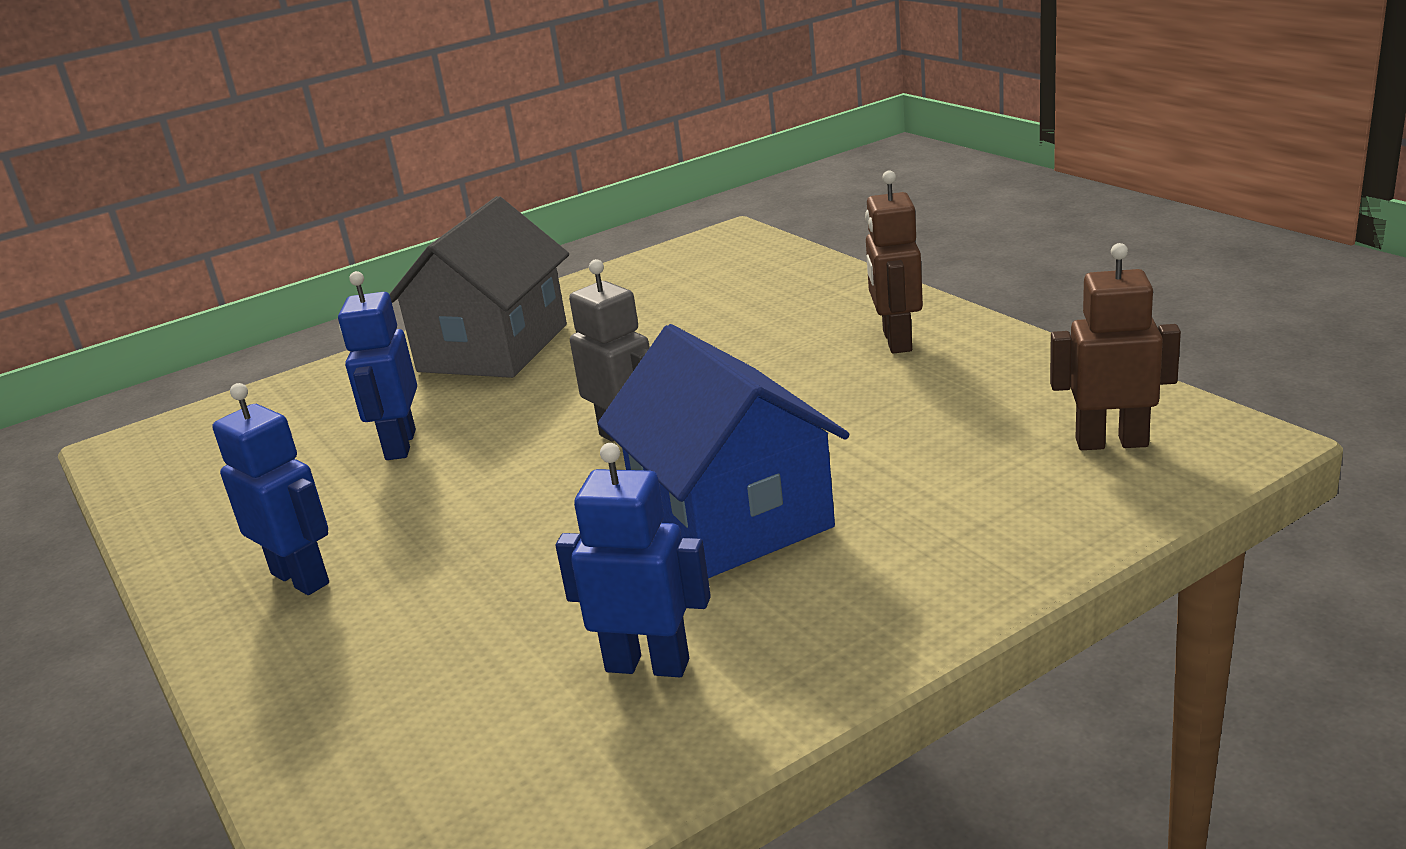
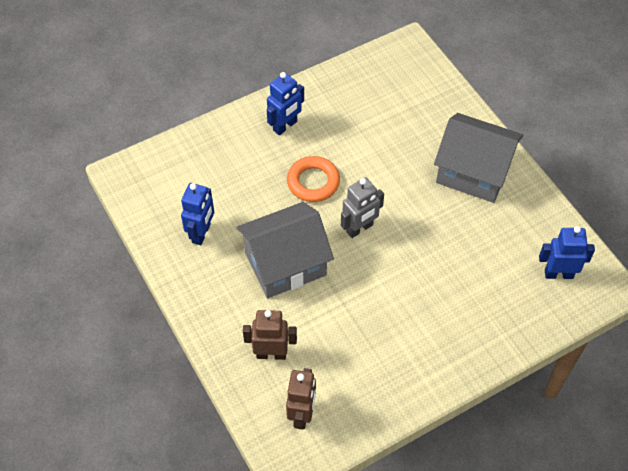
camera: 90 degrees right, 30 degrees up
blue robot [338,271,417,460] -> blue robot moved to [539,226,595,279]
blue house [598,324,849,578] -> grey house [236,202,334,298]
brown robot [865,170,923,354] -> brown robot moved to [243,310,297,360]
none -> orange ring [287,156,340,202]

